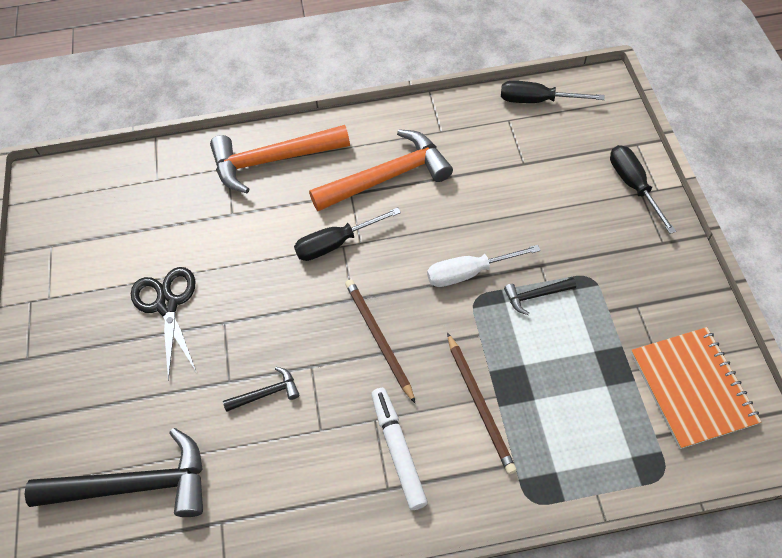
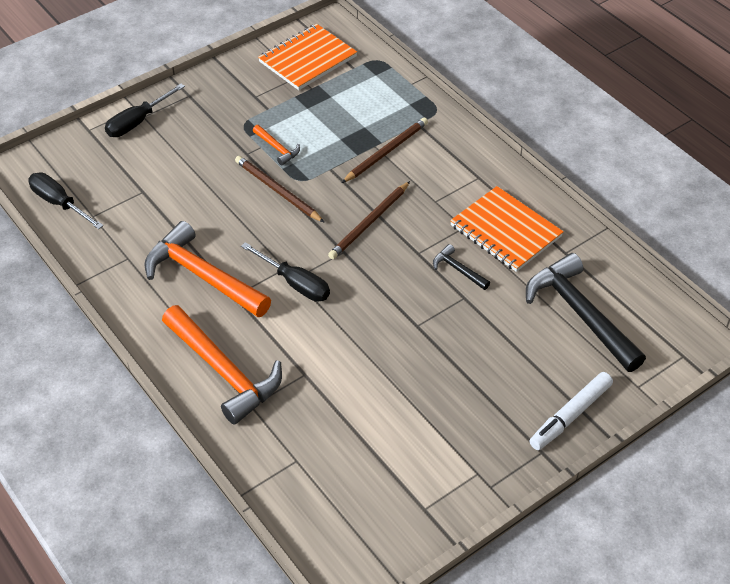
camera: 120 degrees left, 10 degrees down
black scissors [131,267,196,381] -> none
white marker [371,388,428,510] -> white marker moved to [530,372,613,450]
white screwdriver [427,245,541,287] -> brown pencil [235,156,325,223]
black screwdriver [501,81,605,103] -> black screwdriver turned 150 degrees clockwise [28,172,104,229]
black hammer [504,278,576,315] -> orange hammer [253,125,300,165]
none -> orange notebook [450,186,564,272]

